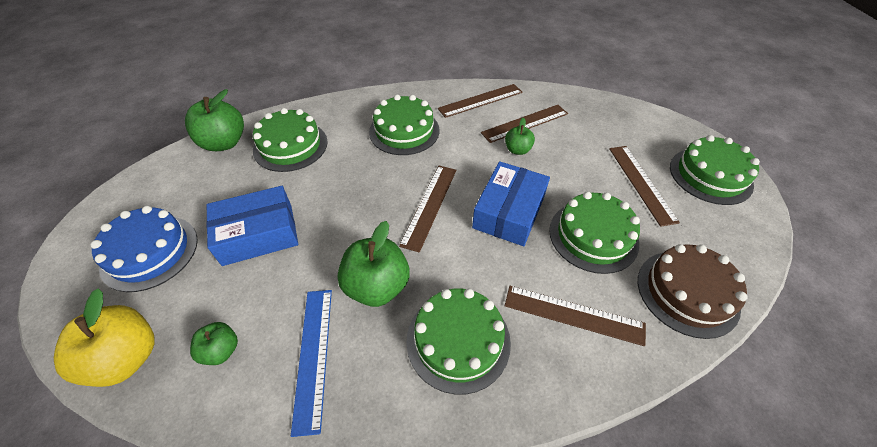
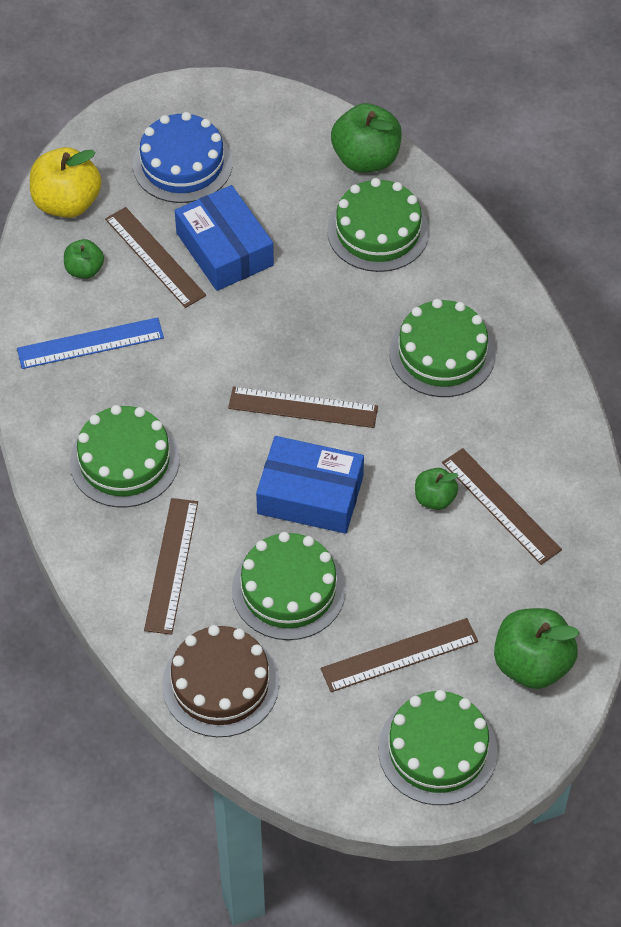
camera: 80 degrees right, 5 degrees up
green apple [337,221,410,307] -> green apple moved to [494,608,580,689]
brown ruler [438,84,523,118] -> brown ruler moved to [105,207,206,308]

